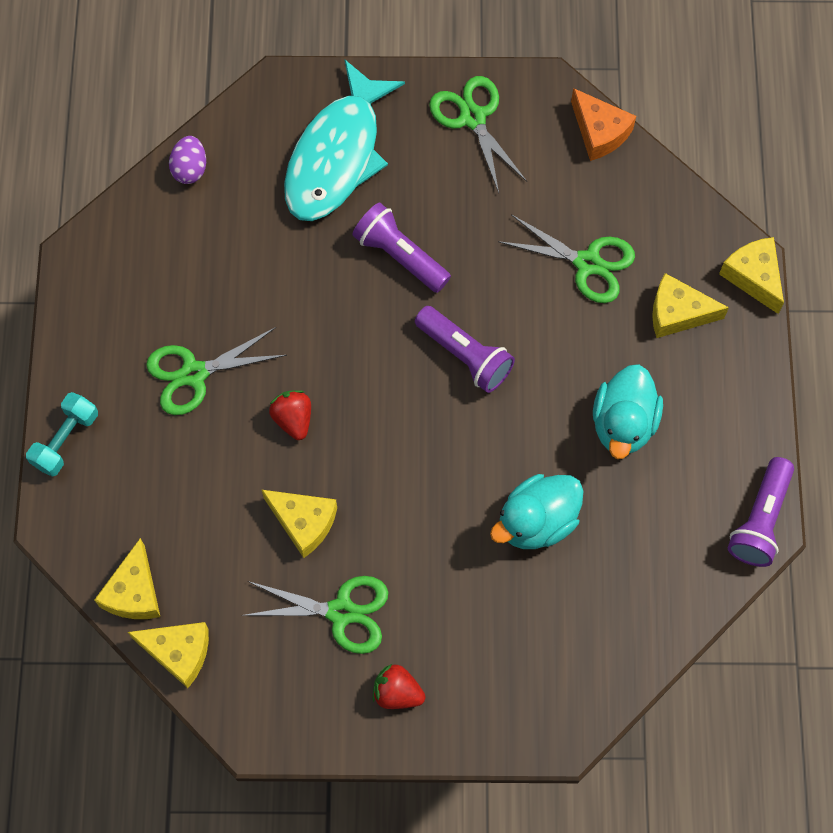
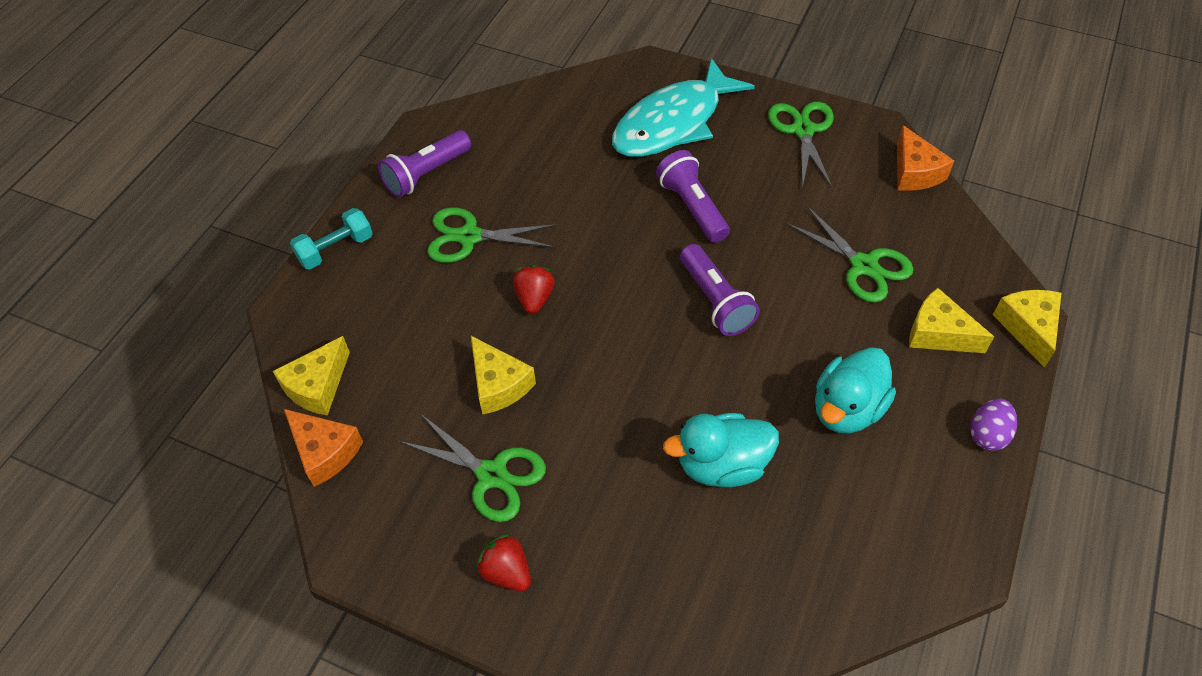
camera: 25 degrees right, 15 degrees down
yellow cheese [128,622,209,688] -> orange cheese [284,409,363,487]
purple egg [169,136,206,184] -> purple egg moved to [970,398,1017,451]
purple flashlight [728,457,794,567] -> purple flashlight moved to [378,130,471,198]

